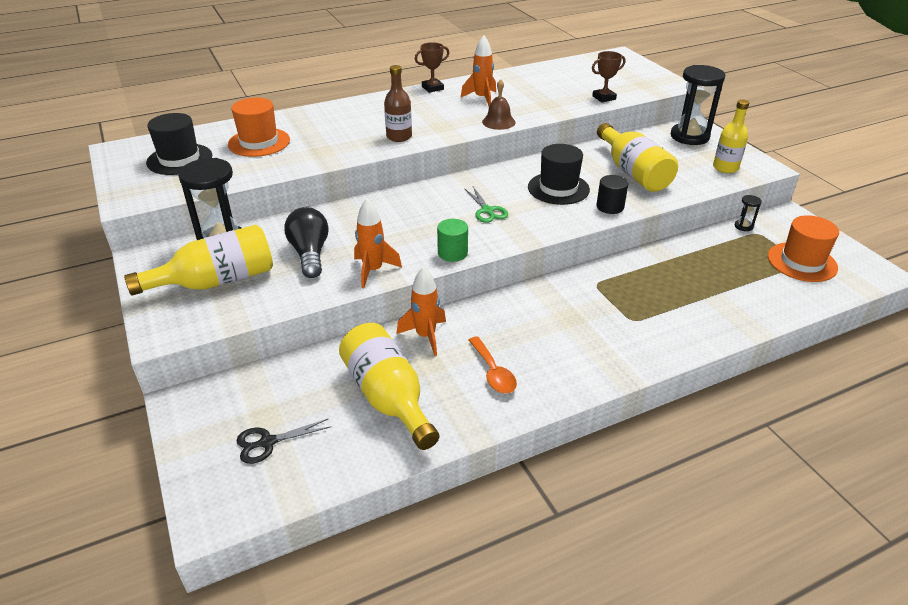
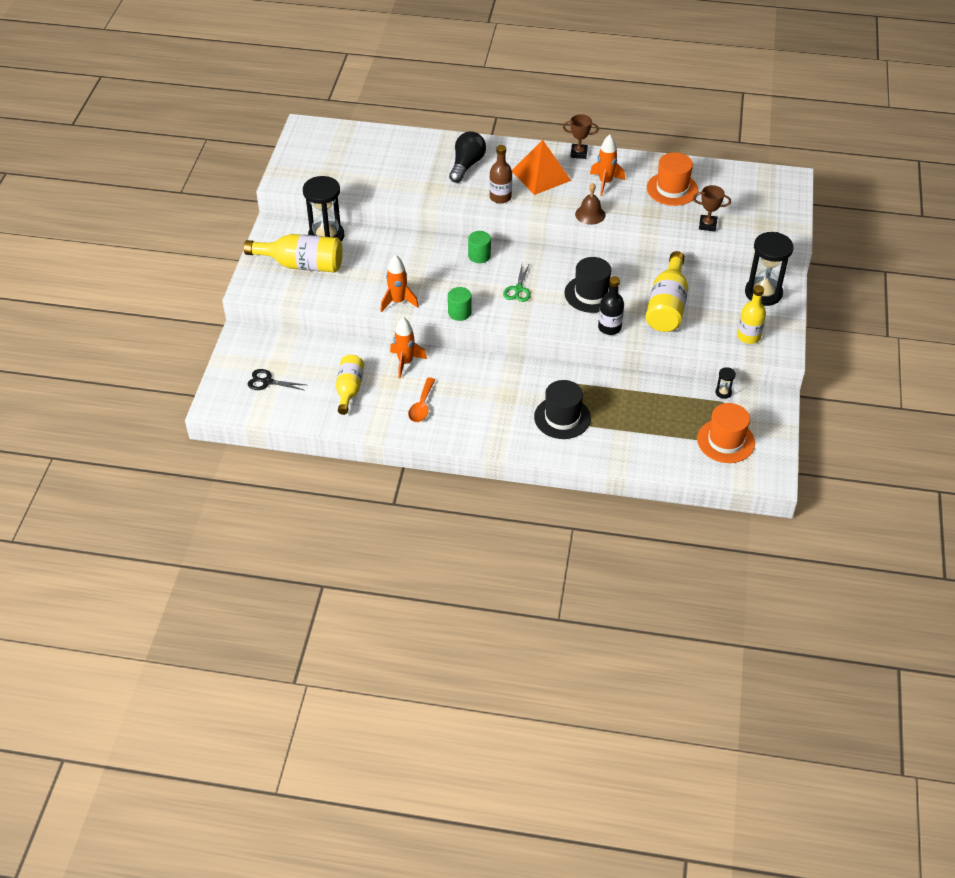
camera: 35 degrees right, 10 degrees up
black hat [146,113,212,175] -> black hat moved to [534,380,591,439]
orange hat [228,98,290,157] -> orange hat moved to [647,152,698,206]
black light bulb [284,207,329,278] -> black light bulb moved to [449,131,486,183]
yellow bottle [339,323,439,450] -> yellow bottle [336,355,364,415], size x0.66
black cylinder [596,175,628,214] -> black bottle [598,276,624,335]
none -> green cylinder [468,231,491,263]
none -> orange pyramid [512,140,571,195]

